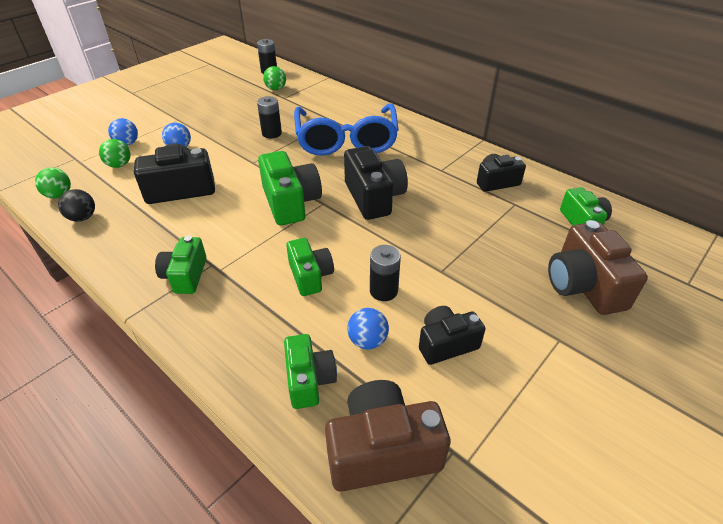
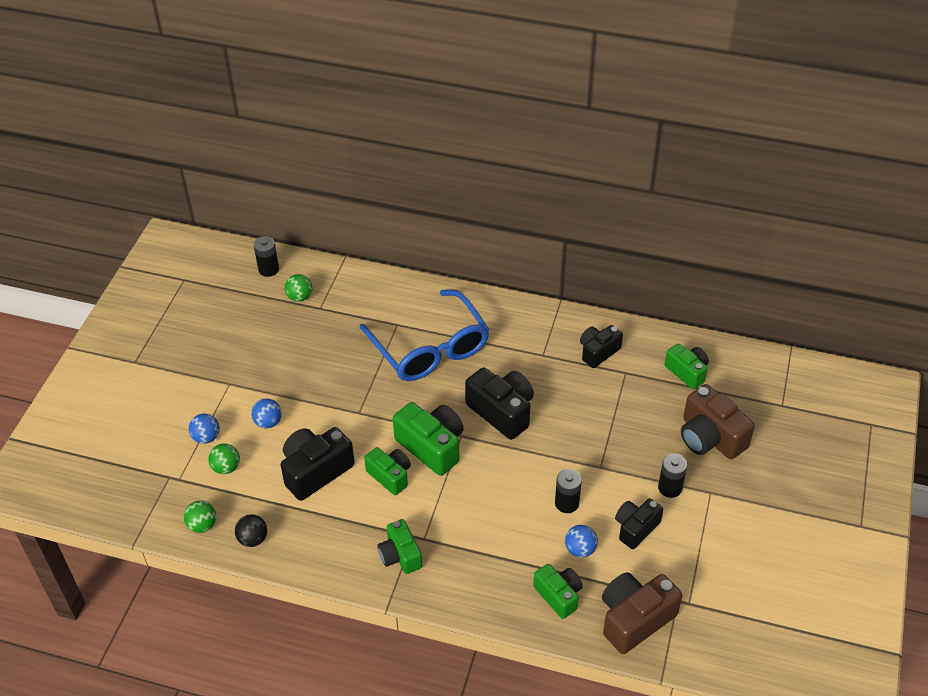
camera: 25 degrees left, 5 degrees up
black battery [257,96,282,138] -> black battery moved to [658,454,687,498]
green camera [286,238,334,296] -> green camera moved to [364,447,411,495]

